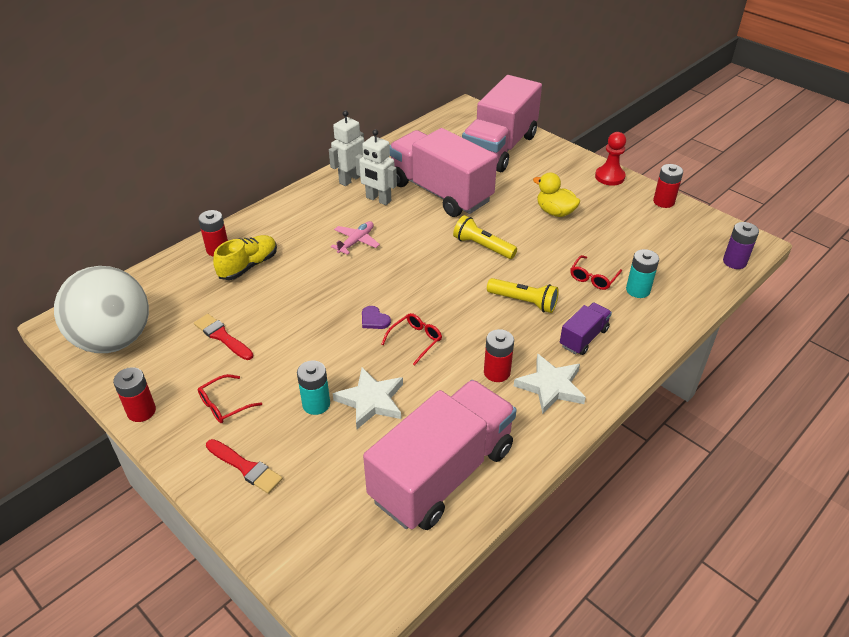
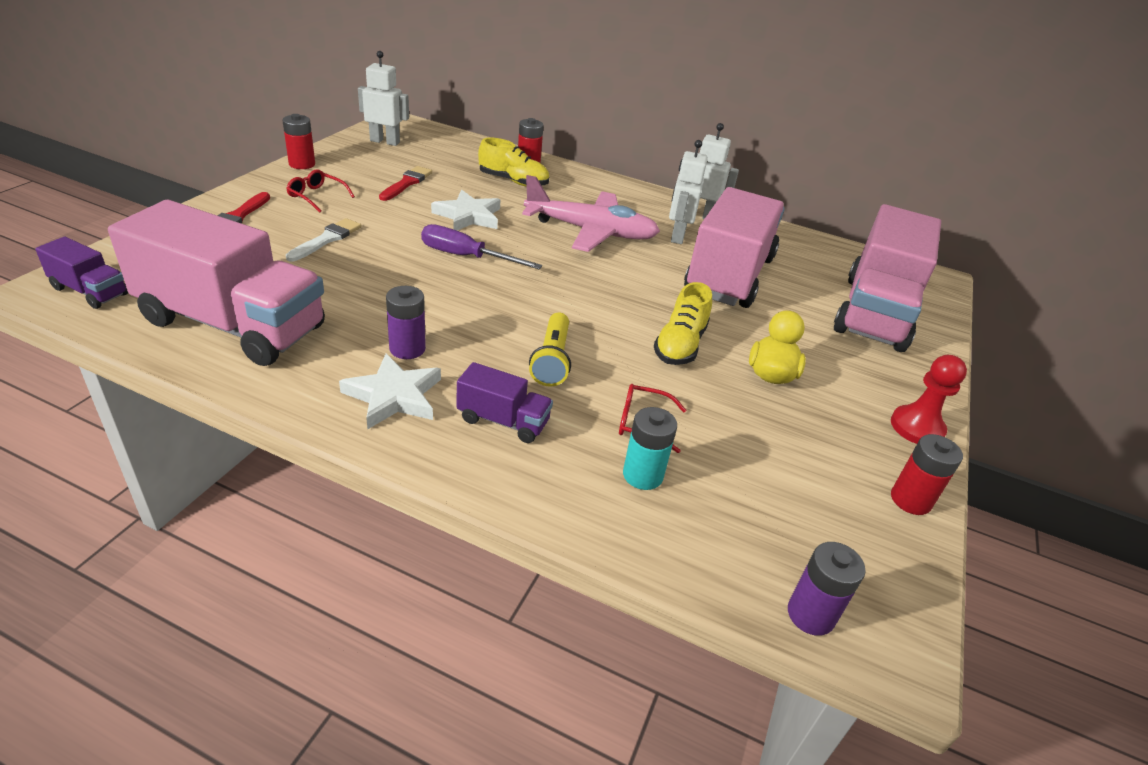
camera: 65 degrees right, 5 degrees down
white ball [54,266,149,353] -> white robot [358,51,409,146]
turquoise battery [297,360,330,415] -> white brush [286,218,361,261]
pink plane [331,221,380,255] -> pink plane [522,175,660,252], size x2.04
white star [333,367,403,429] -> white star moved to [431,190,500,230]
purple heart [362,306,391,329] -> purple screwdriver [421,224,542,269]
red glasses [382,313,442,366] -> none
yellow flashlight [453,215,517,259] -> none
pink truck [462,75,542,172] -> pink truck turned 75 degrees counterclockwise [834,204,941,352]
red battery [484,329,514,382] -> purple battery [386,286,426,359]
none -> purple truck [35,237,128,309]
none -> yellow shoe [654,282,712,365]

